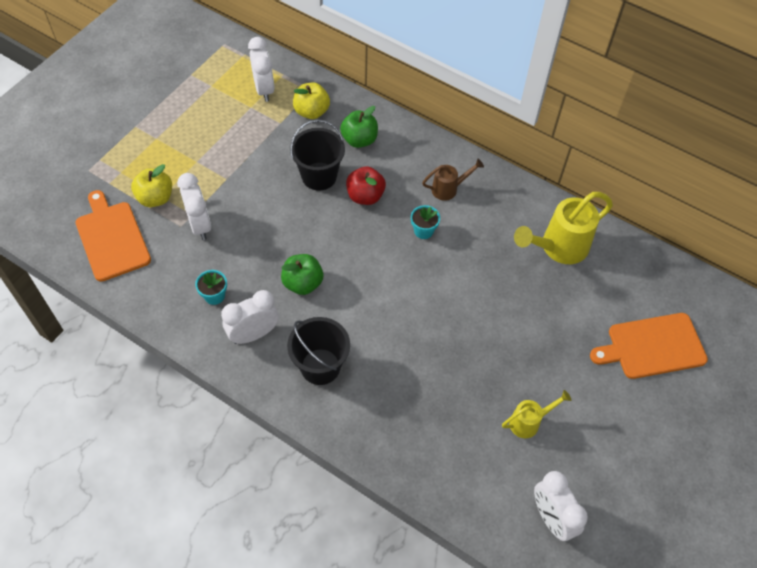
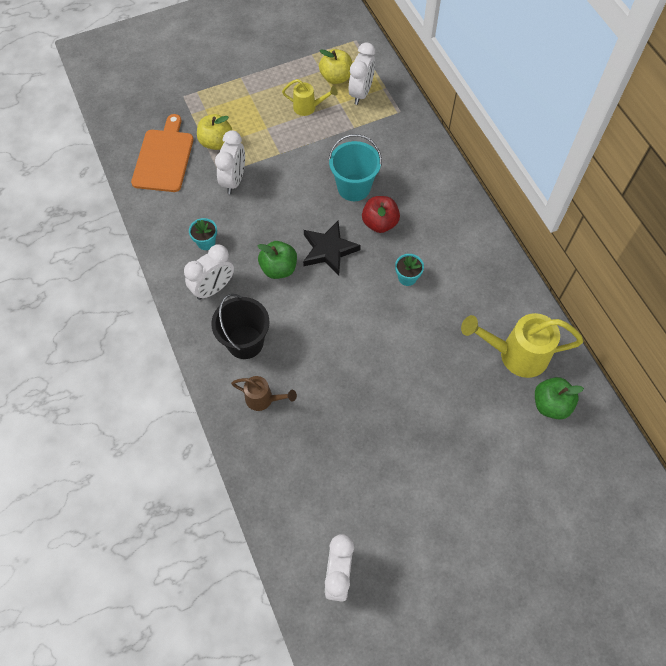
camera: 35 degrees right, 5 degrees up
white clock [221,290,279,344] -> white clock turned 135 degrees clockwise [184,244,234,300]
black bucket [290,119,345,191] -> turquoise bucket [328,134,382,201]
yellow apple [293,83,330,119] -> yellow apple moved to [319,49,352,84]
green apple [340,106,378,148] -> green apple moved to [535,377,584,420]
brown watering can [422,159,484,201] -> brown watering can moved to [231,376,297,411]
yellow watering can [502,390,571,438] -> yellow watering can moved to [282,79,338,116]
orange cutting board [590,313,708,379] -> none
none -> black star [303,221,361,276]

